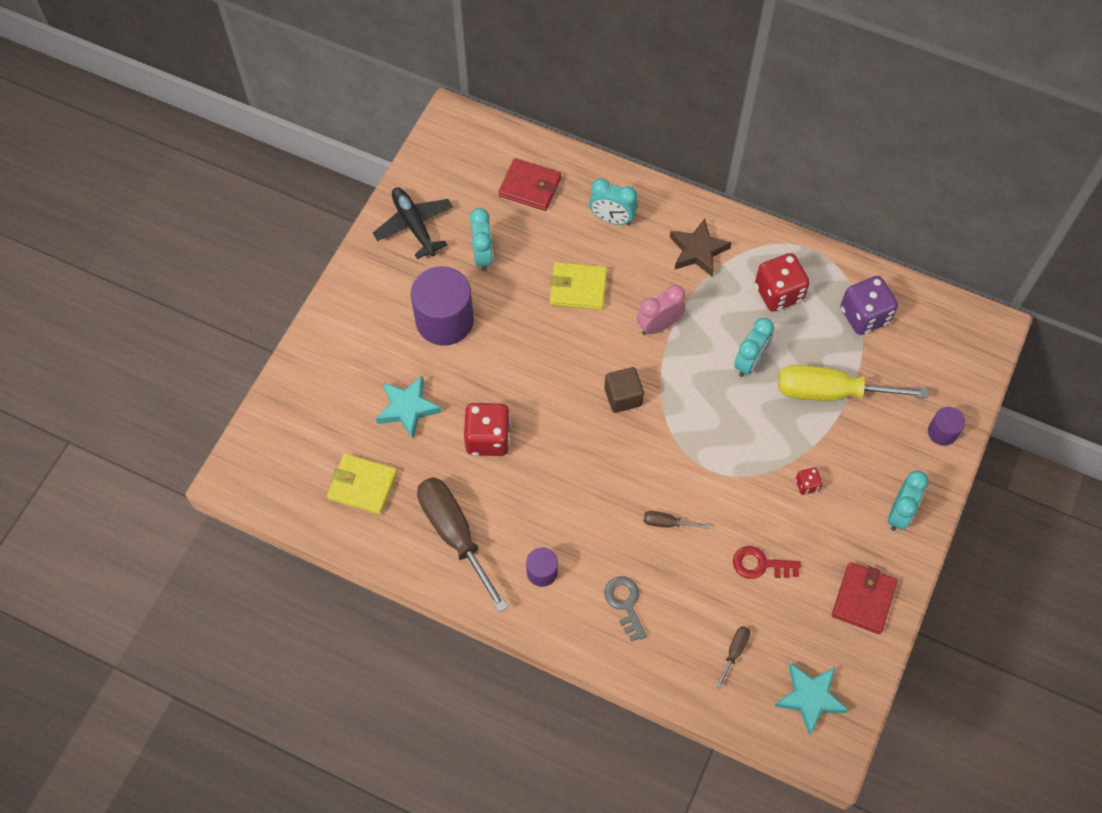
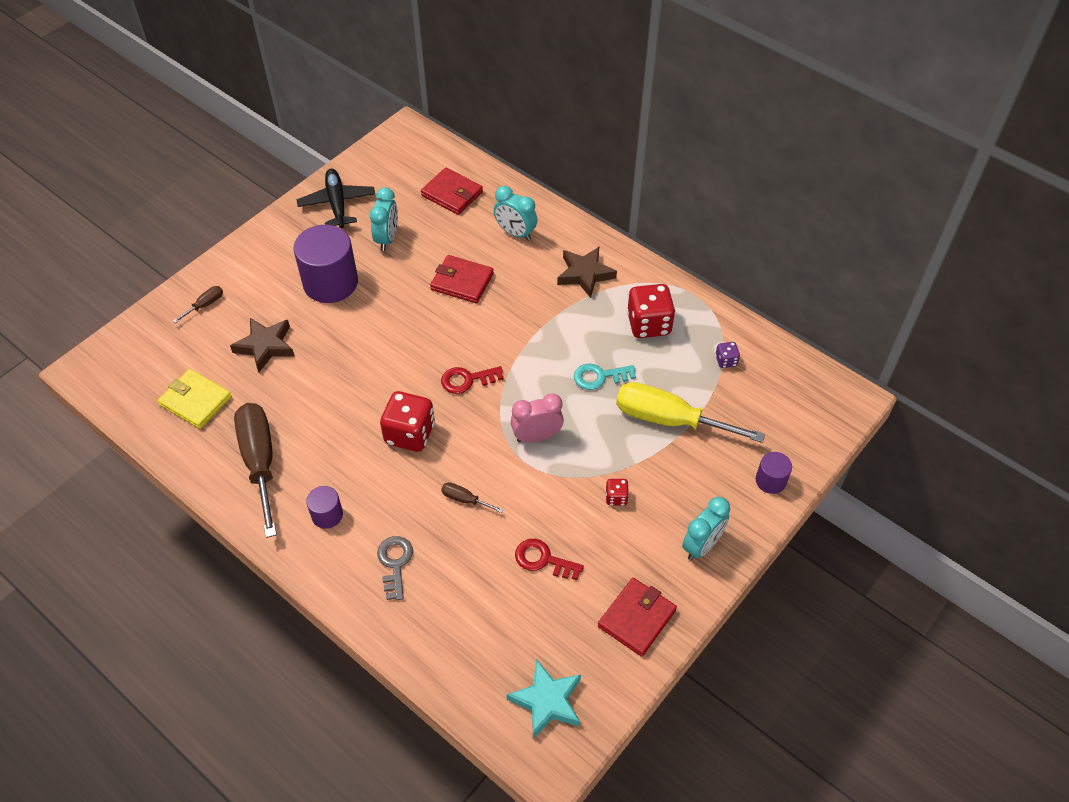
camera: 15 degrees right, 10 degrees down
turquoise star [376,375,442,439] -> brown star [230,318,295,372]
red dice [464,403,511,456] -> red dice moved to [380,391,435,452]
yellow wallet [550,262,607,310] -> red wallet [430,255,494,304]
brown cube [605,367,644,413] -> red key [441,366,504,394]
pink clock [637,285,686,335] -> pink clock moved to [511,393,564,443]
brown screwdriver [716,626,750,688] -> brown screwdriver moved to [173,286,223,323]
turquoise clock [734,318,774,377] -> turquoise key [574,363,636,390]
purple dice [840,276,898,335] -> purple dice [715,342,740,368], size x0.48

